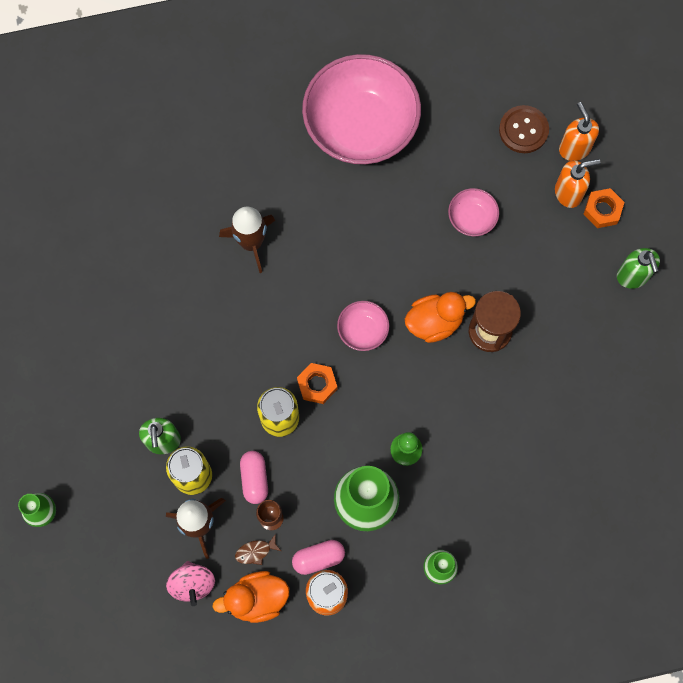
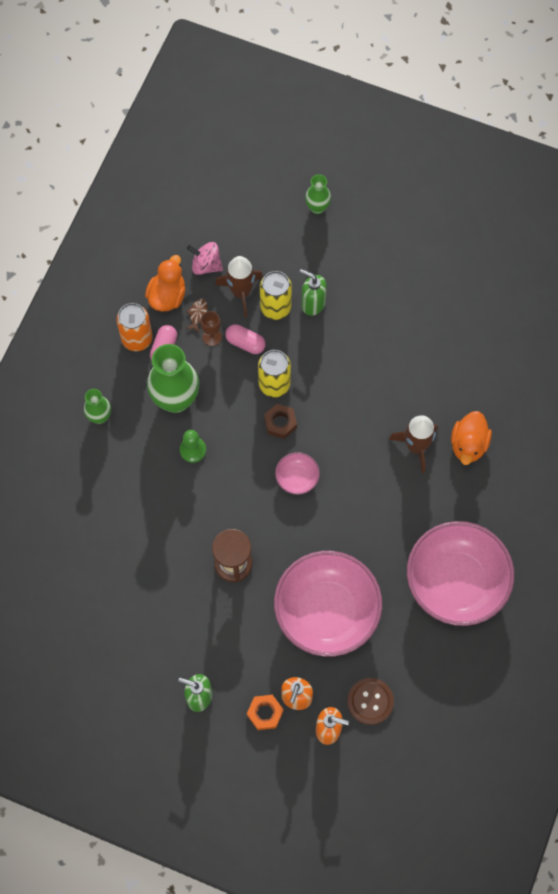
camera: 125 degrees right, 5 degrees down
orange nut [297,363,337,404] -> brown nut [264,404,297,439]
orange duck [405,292,476,343] -> orange duck moved to [451,411,492,465]
pink bowl [448,188,499,236] -> pink bowl [274,551,382,657], size x2.33

